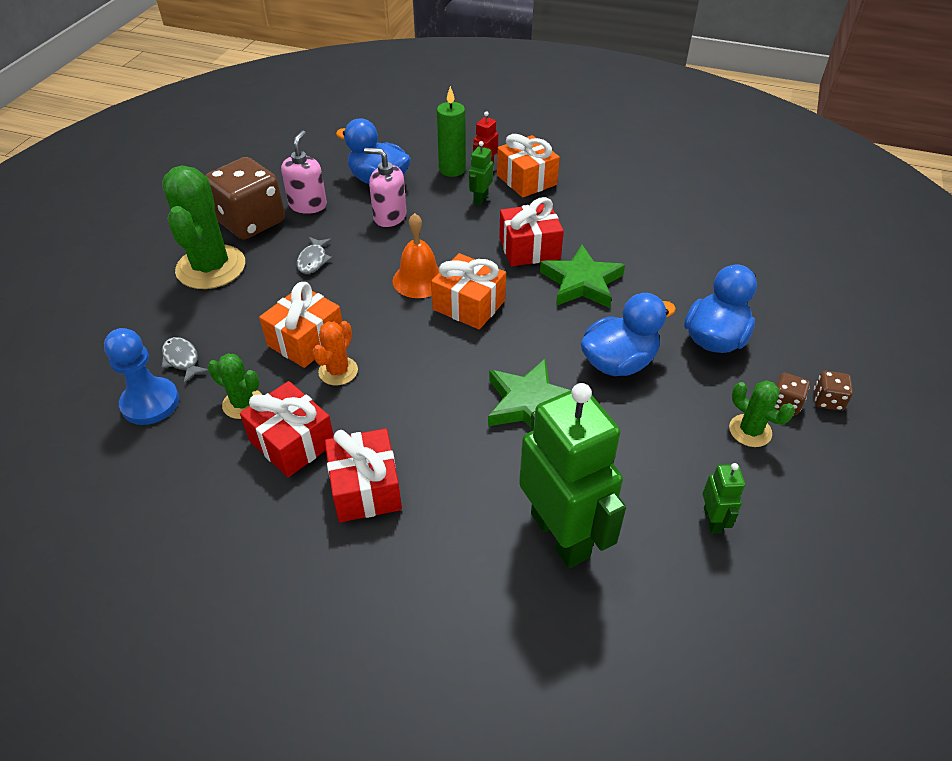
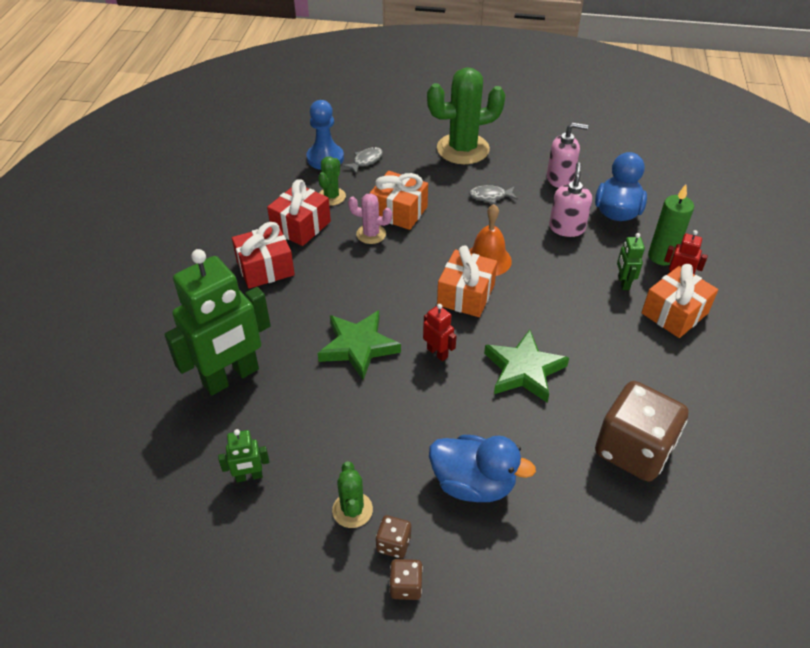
camera: 80 degrees right, 0 degrees up
brown dice [205,157,285,240] -> brown dice moved to [595,381,689,482]
orange cactus [312,321,358,385] -> pink cactus [348,193,392,244]
green robot [469,141,493,205] -> green robot turned 105 degrees counterclockwise [617,233,645,290]
red gift [499,197,564,267] -> none
blue duck [581,293,676,376] -> none
green cactus [729,380,795,447] -> green cactus turned 45 degrees counterclockwise [332,461,373,528]
none -> red robot [423,304,457,361]

